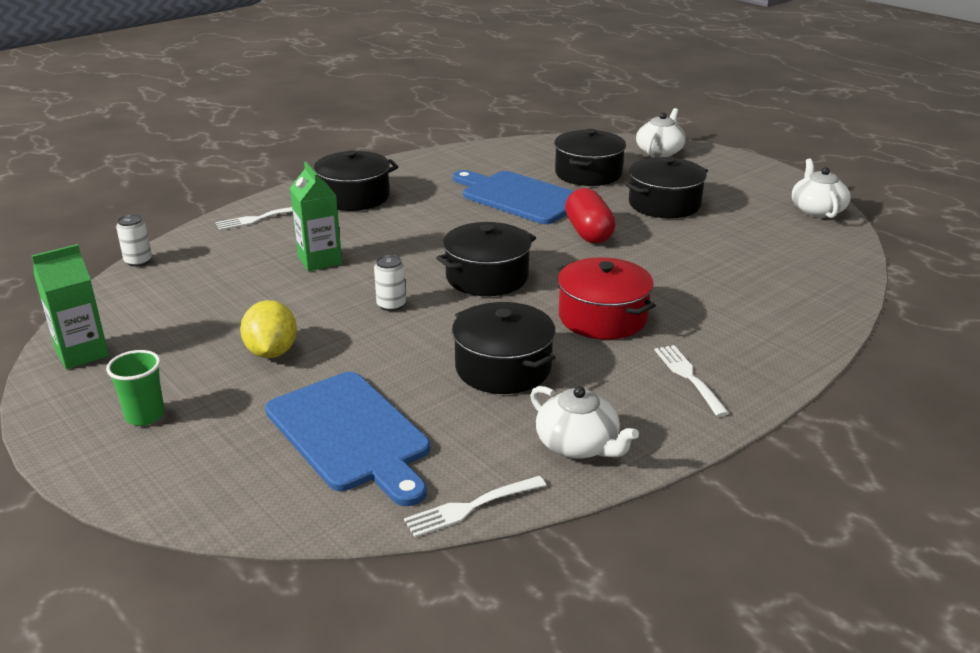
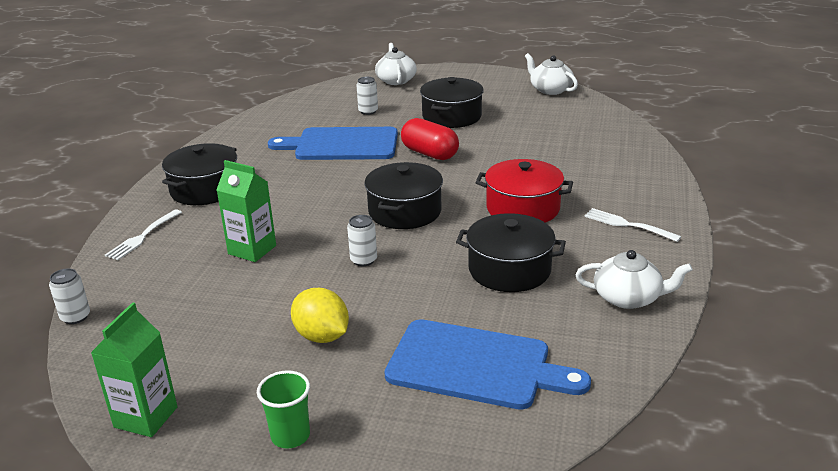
camera: 35 degrees left, 0 degrees up
white fork [404,476,546,537] -> none
black pot [554,129,626,186] -> white can [356,77,378,115]

